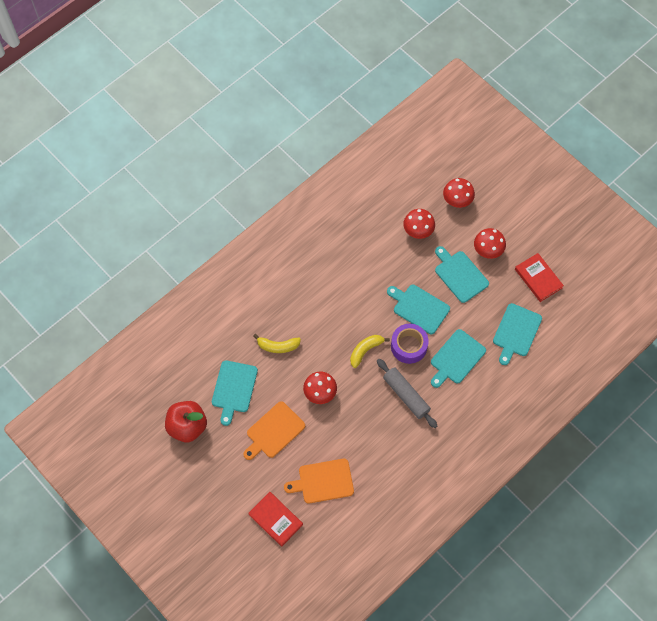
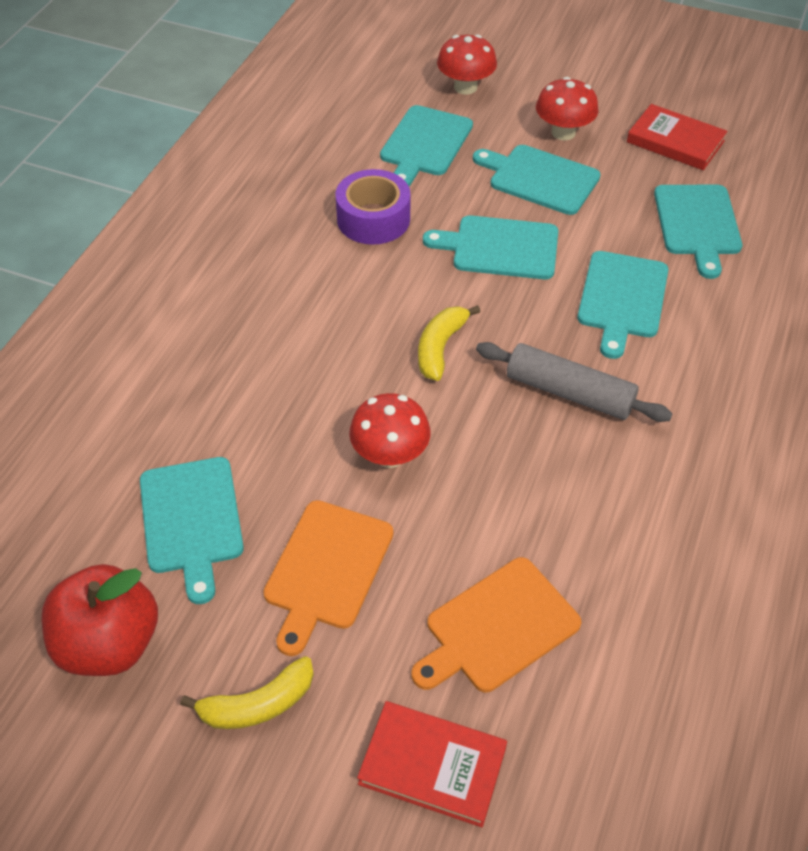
camera: 25 degrees left, 15 degrees down
yellow banana [253,334,301,353] -> yellow banana moved to [180,656,314,729]
purple tape [391,324,429,364] -> purple tape moved to [336,169,410,245]
red mushroom [403,209,435,239] -> turquoise cutting board [380,105,473,186]

